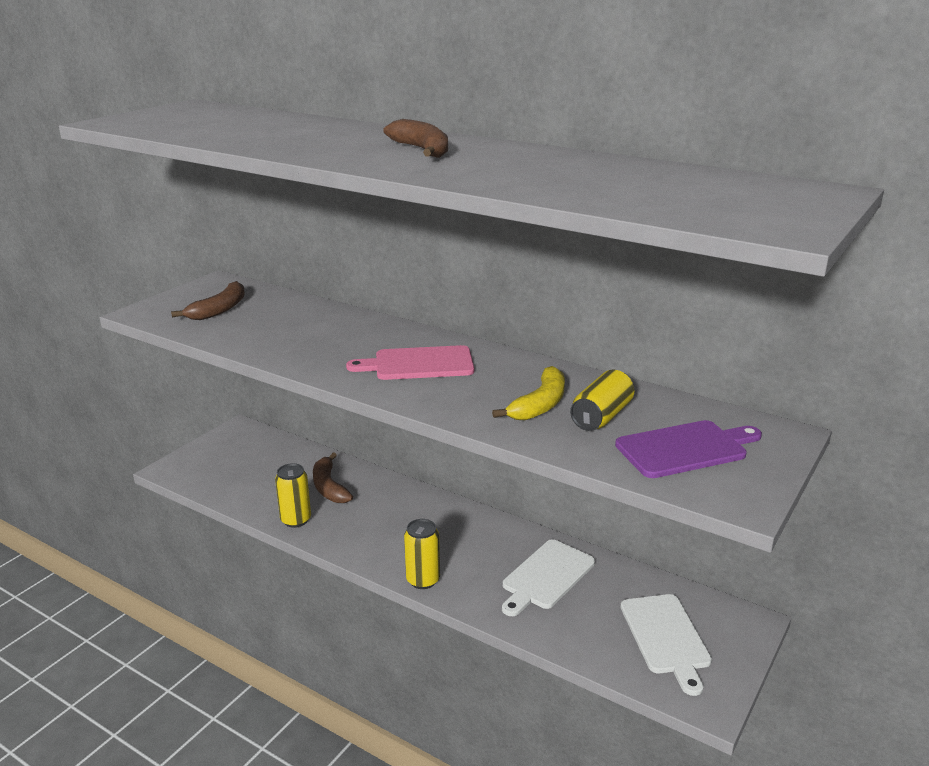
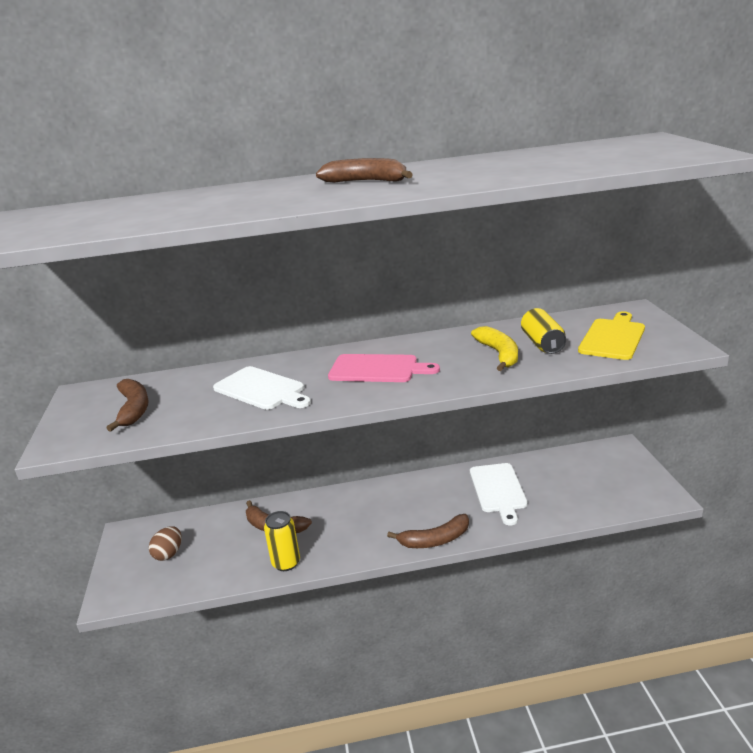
camera: 40 degrees left, 0 degrees up
pink cutting board [346,345,474,380] -> pink cutting board turned 120 degrees counterclockwise [328,354,440,382]
yellow can [404,519,440,589] -> brown banana [387,514,469,548]
purple cutting board [615,420,762,478] -> yellow cutting board [578,311,645,360]
white cutting board [620,594,712,696] -> white cutting board moved to [213,366,311,410]
none -> brown egg [149,526,182,561]

